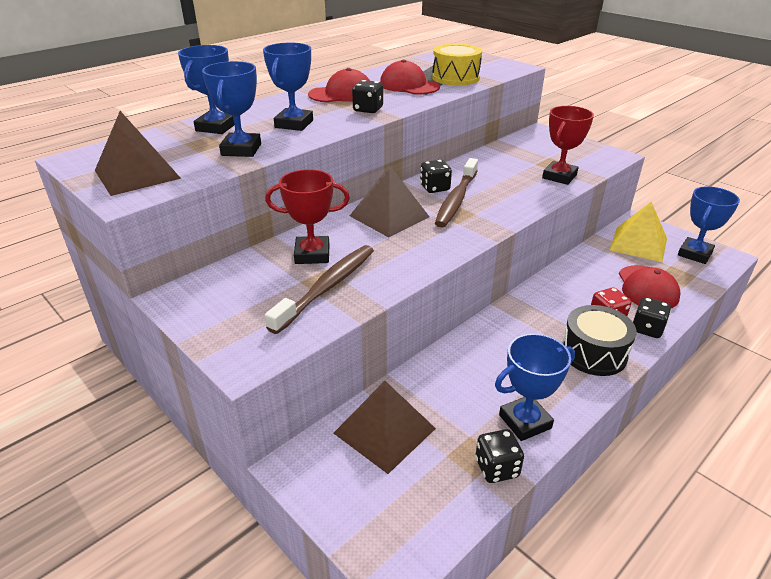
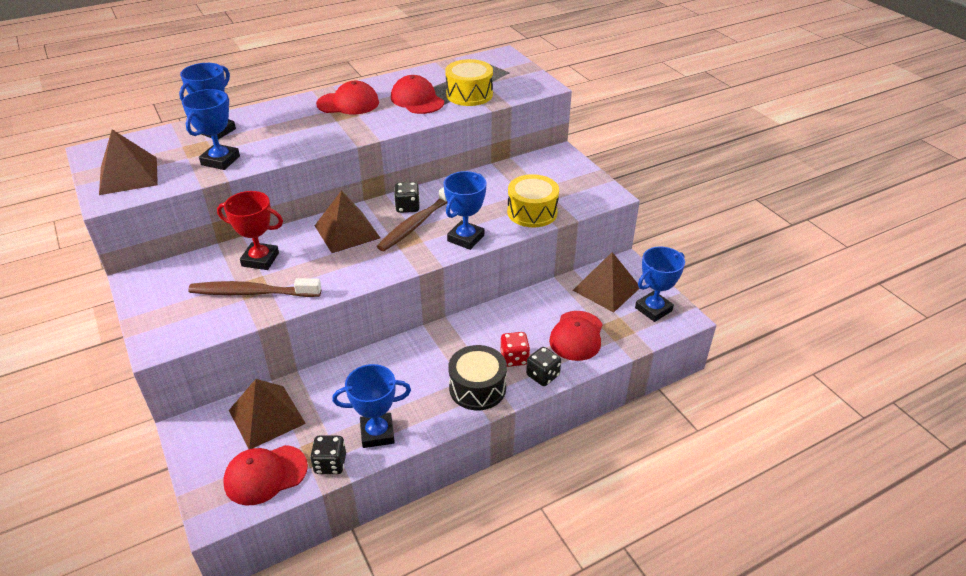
camera: 15 degrees right, 5 degrees up
blue trophy [263,43,313,131] -> blue trophy moved to [444,171,486,250]
brown toothbrush [265,245,374,334] -> brown toothbrush turned 135 degrees counterclockwise [188,278,321,297]
black dice [352,80,383,113] -> none
red trophy [542,106,594,185] -> yellow drum [507,174,559,228]
yellow pyramid [609,202,667,262] -> brown pyramid [572,252,640,312]
none -> red cap [223,445,308,505]

